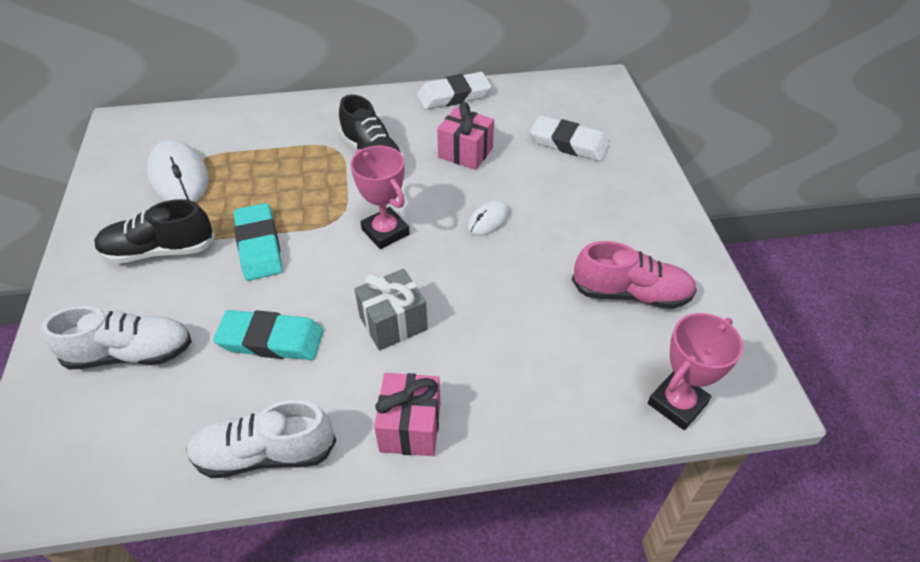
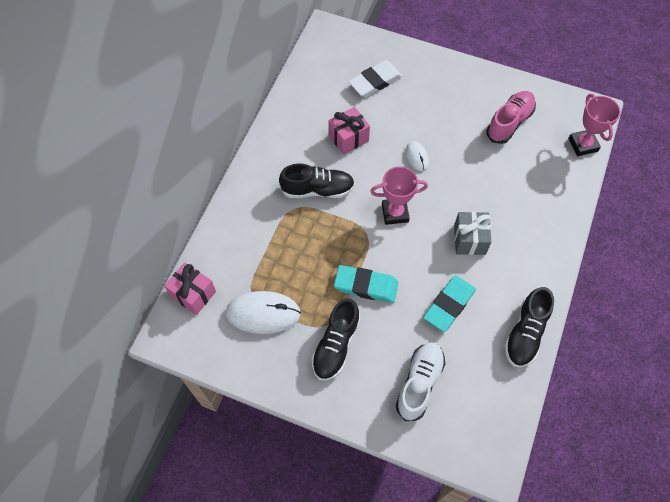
camera: 60 degrees left, 15 degrees up
white shoe [186,400,336,478] -> black shoe [504,287,554,367]
pink gift [374,373,440,456] -> pink gift moved to [164,262,216,315]
white eraser [417,72,492,110] -> none

